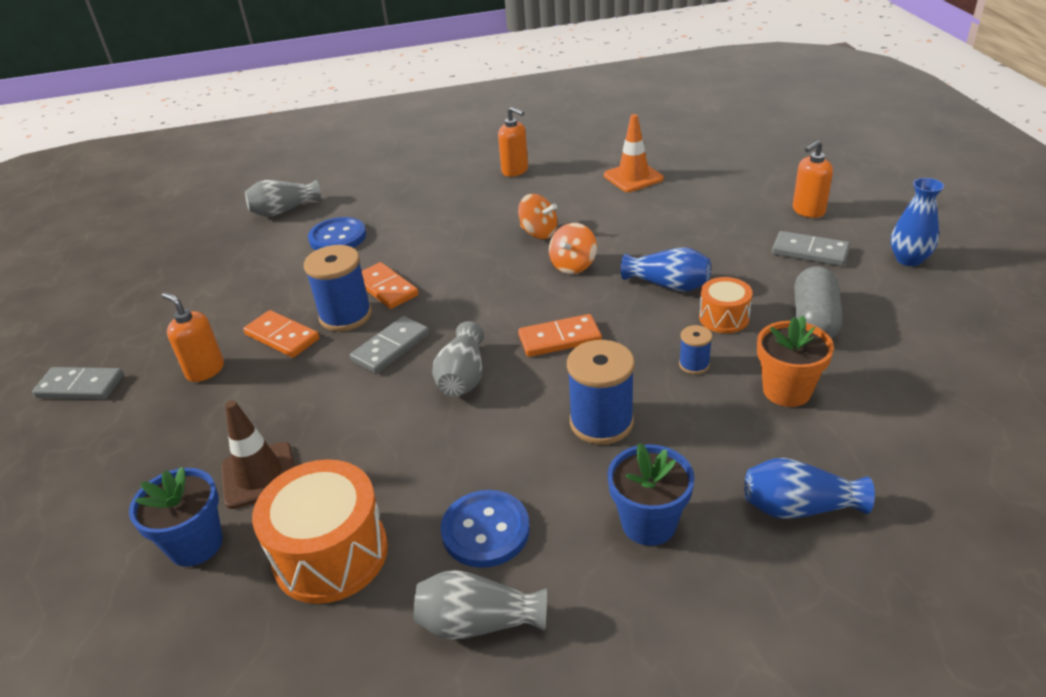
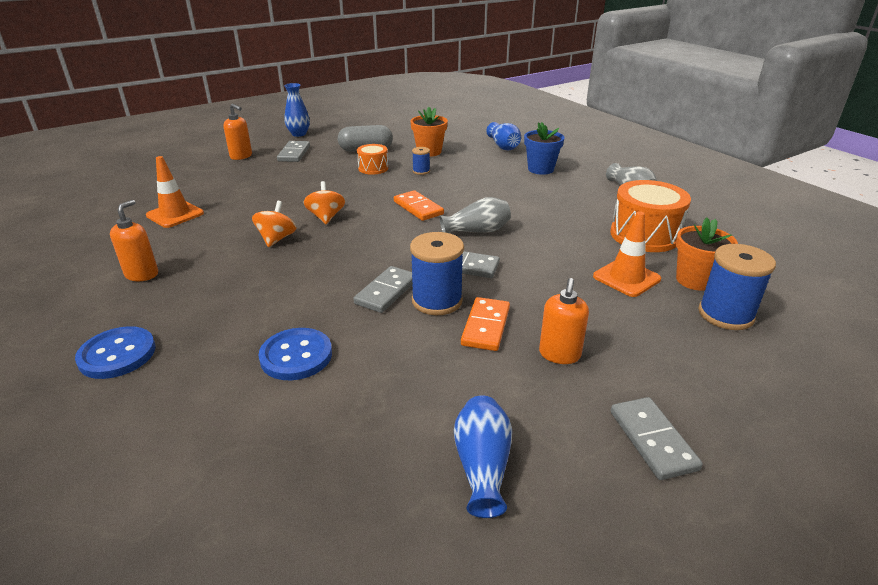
camera: 115 degrees left, 5 degrees down
blue flower pot [129,467,223,567] -> orange flower pot [676,217,738,291]
brown traffic cone [221,400,295,509] -> orange traffic cone [593,211,661,297]
grey vase [245,180,321,216] -> none
orange domino [362,262,419,309] -> grey domino [353,266,413,313]
blue button [441,490,530,568] -> blue button moved to [75,326,155,379]
orange spinning top [549,223,597,274] -> orange spinning top turned 105 degrees counterclockwise [303,181,345,224]
blue spool [567,340,635,445] -> blue spool moved to [698,244,776,330]
blue vase [621,247,711,292] -> blue vase moved to [454,396,512,518]

